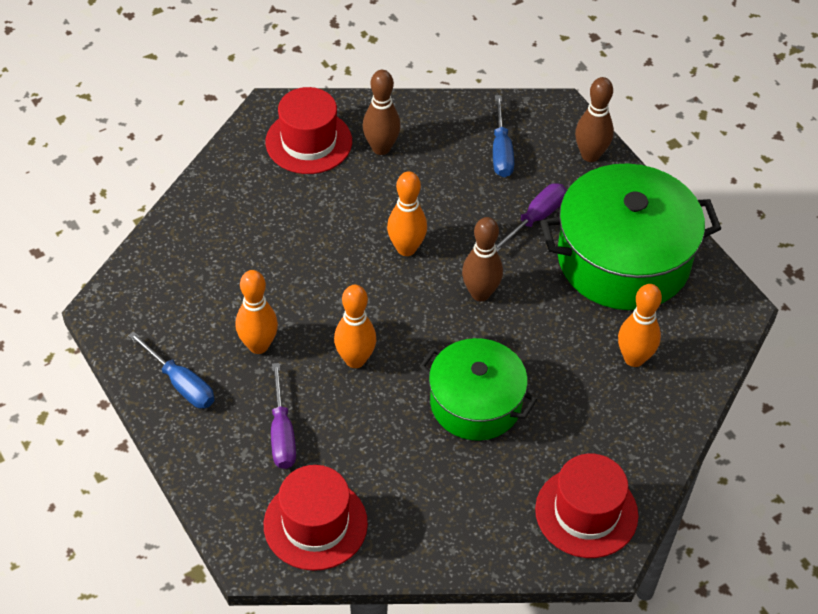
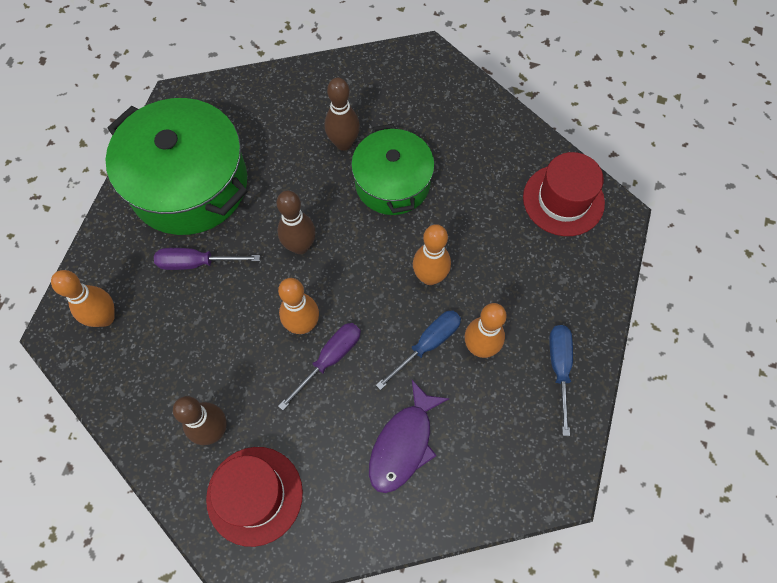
camera: 130 degrees left, 15 degrees up
purple screwdriver [271,363,296,469] -> purple screwdriver moved to [278,323,361,410]
blue screwdriver [493,95,514,177] -> blue screwdriver moved to [376,310,461,390]
red hat [535,454,638,558] -> none
brown bowling pin [575,77,614,162] -> brown bowling pin moved to [325,77,360,151]
orange bowling pin [618,284,662,367] -> orange bowling pin moved to [51,270,115,327]
none -> purple fish [369,380,450,493]

